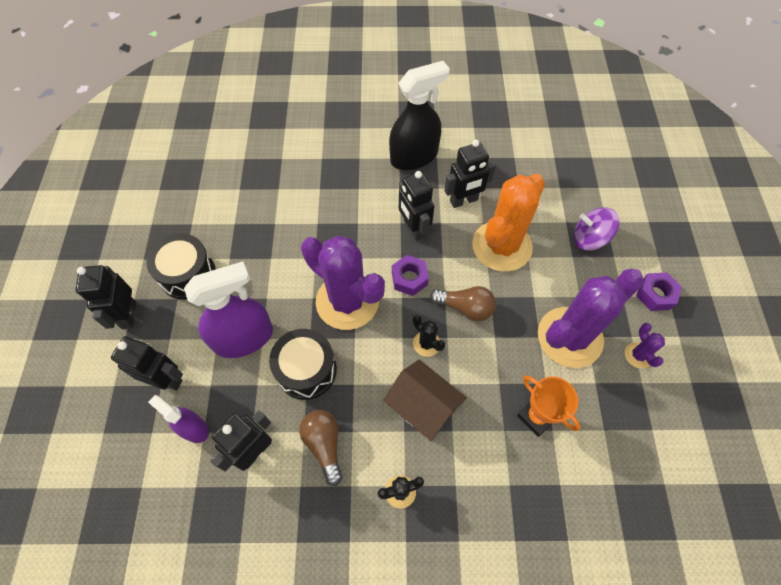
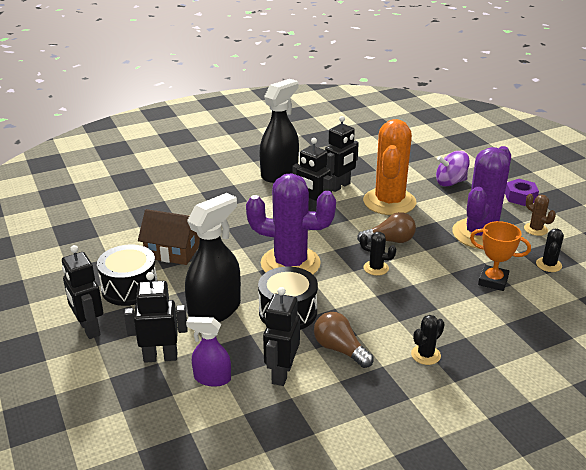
camera: 25 degrees left, 30 degrees down
purple spray bottle [184,261,273,358] -> black spray bottle [185,193,241,322]
brown house [383,360,467,441] -> brown house moved to [138,209,200,265]
purple nut [392,255,429,296] -> none
purple cactus [625,323,665,369] -> brown cactus [524,194,556,236]
none -> black cactus [536,229,564,272]

